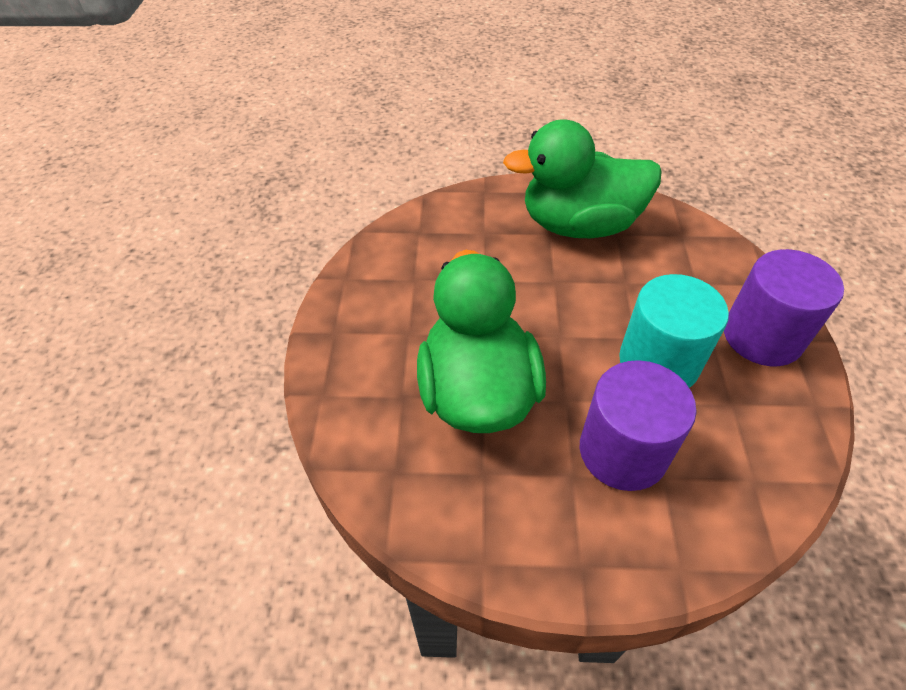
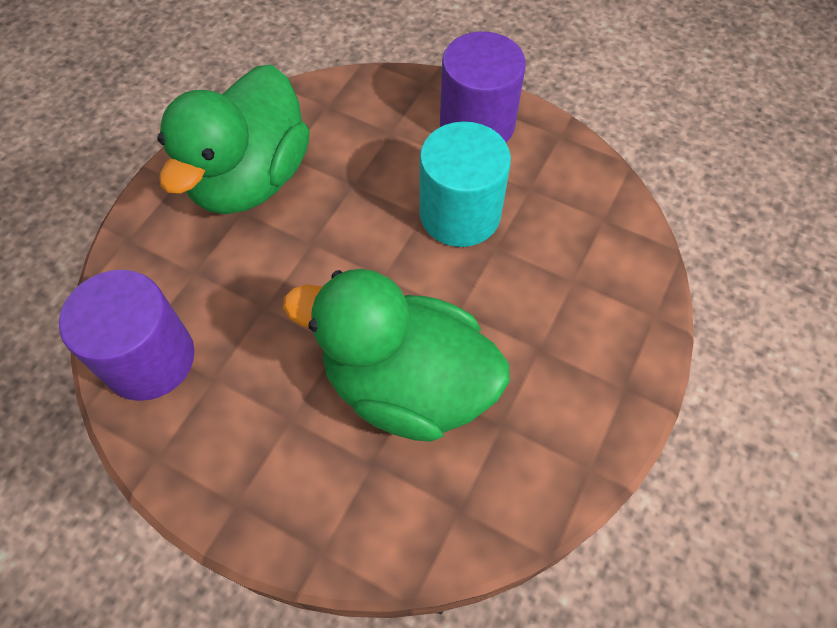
camera: 65 degrees left, 10 degrees up
purple cylinder [580,360,697,491] -> purple cylinder moved to [59,270,195,401]

